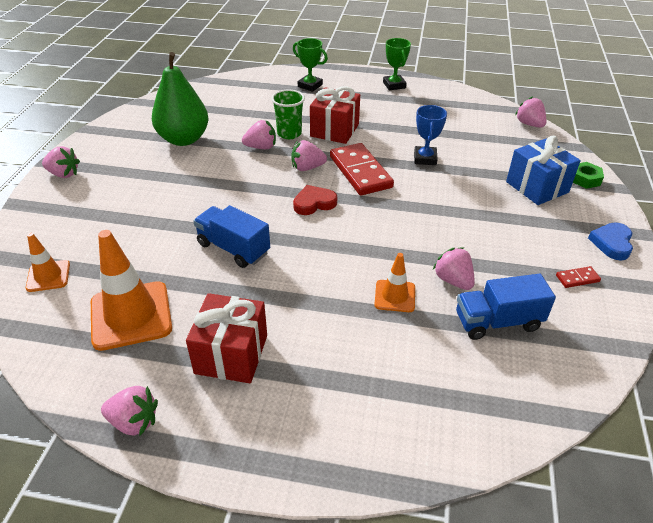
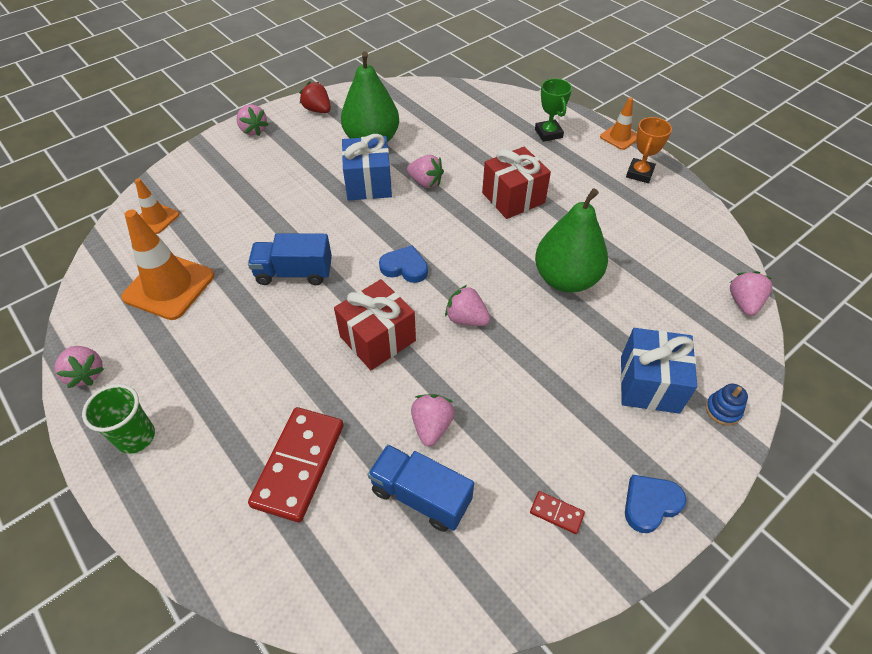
camera: 40 degrees right, 10 degrees up
red gift [186,293,267,383] -> red gift moved to [334,279,416,370]
blue truck [193,205,270,268] -> blue truck turned 75 degrees counterclockwise [248,233,332,285]
green cup [271,90,305,139] -> green cup moved to [82,384,155,454]
pink strawberry [291,140,327,171] -> pink strawberry moved to [445,285,490,326]
red heart [293,185,337,215] -> blue heart [379,245,428,283]
red domino [330,143,394,196] -> red domino moved to [248,407,343,523]
orange traffic cone [374,253,415,312] -> orange traffic cone moved to [600,97,637,150]
green trophy [383,38,411,90] -> orange trophy [626,117,672,183]
blue trophy [414,105,447,165] -> green pear [535,189,608,293]
green nut [573,162,604,189] -> blue stacking toy [705,384,748,425]
none -> red strawberry [300,81,331,113]
none -> blue gift [342,134,392,201]

